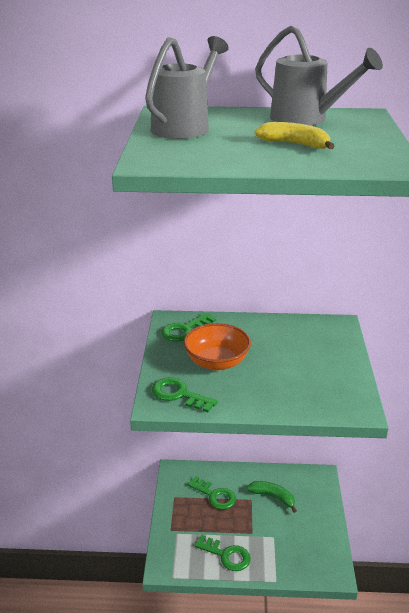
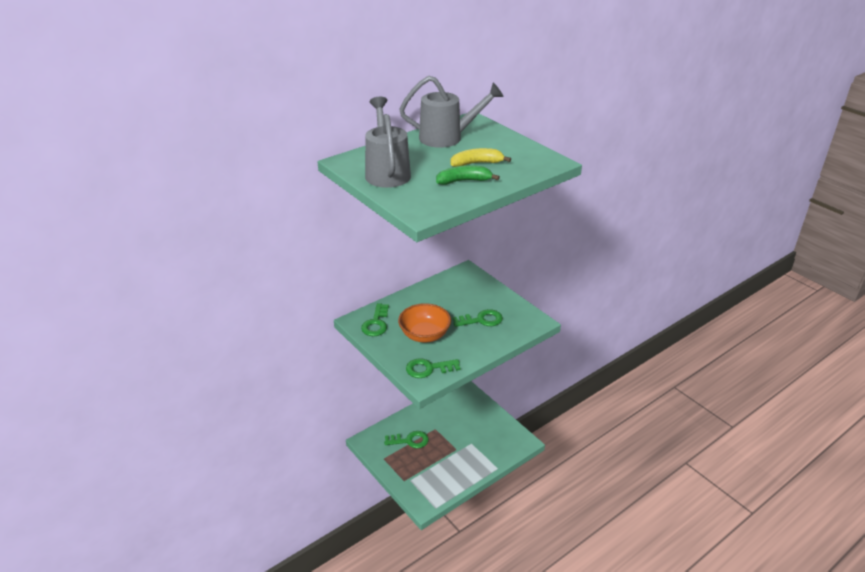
camera: 40 degrees left, 5 degrees up
green key [194,535,251,571] -> green key moved to [453,309,503,327]
green banana [246,481,297,513] -> green banana moved to [436,165,500,185]

